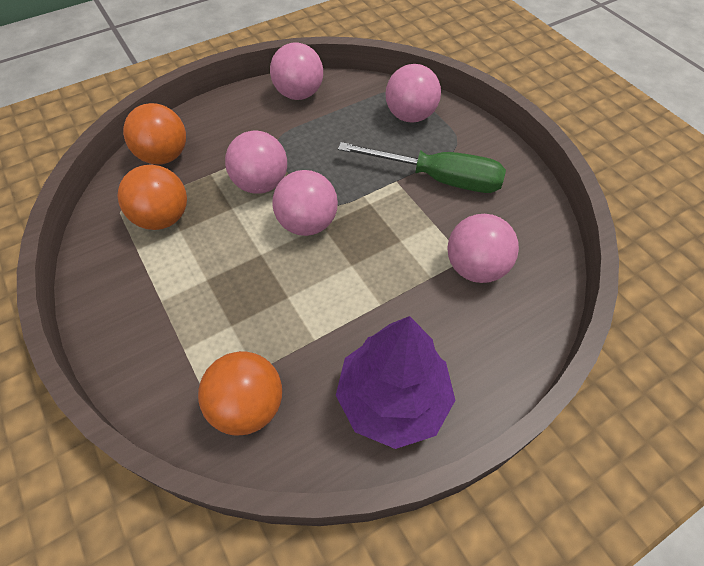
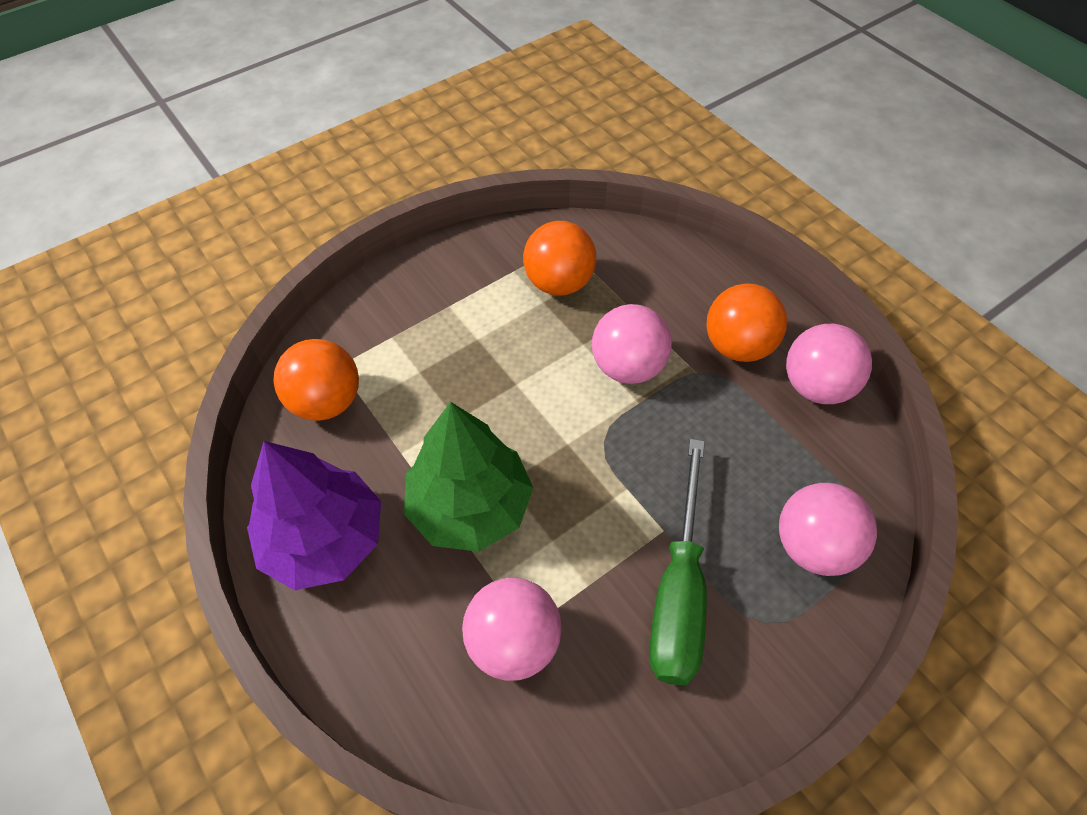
camera: 85 degrees right, 0 degrees up
orange ball [123,103,186,165] -> orange ball moved to [706,283,787,362]
pink ball [272,170,338,236] -> none
none -> green tree [404,402,533,552]

